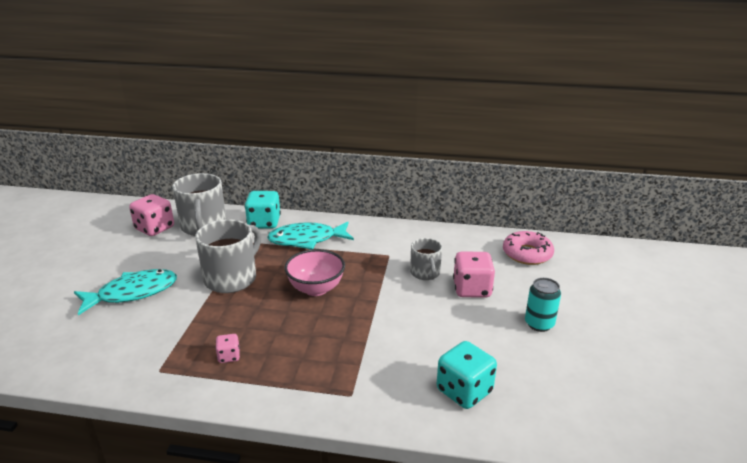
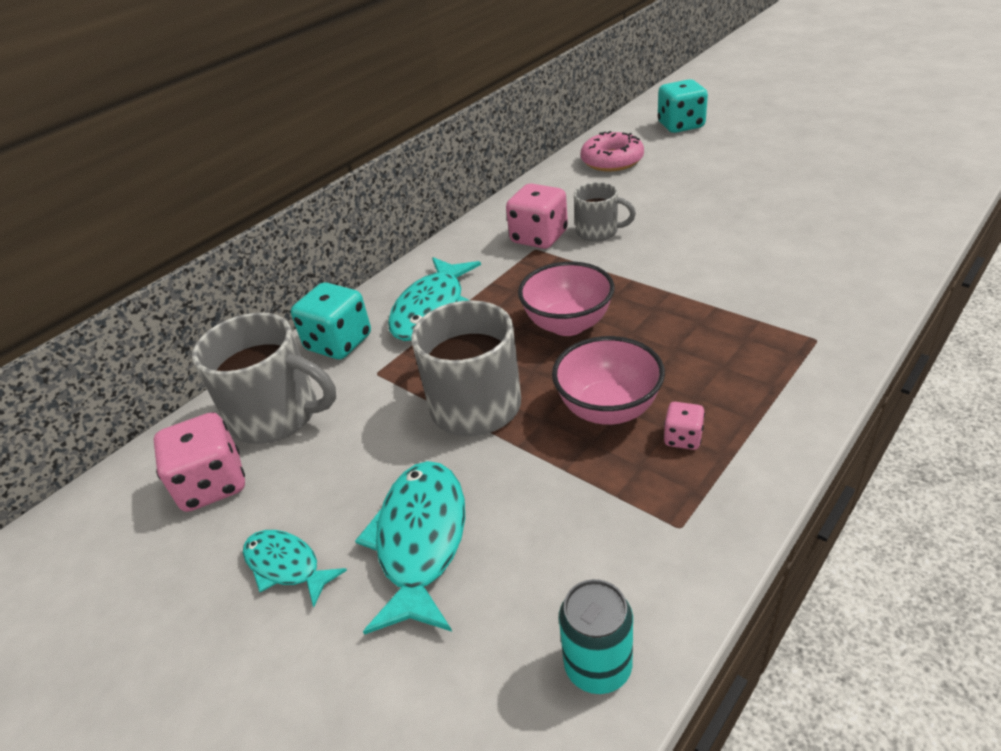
camera: 55 degrees left, 10 degrees up
turquoise dice [437,341,497,409] -> turquoise dice moved to [658,79,708,133]
pink dice [453,252,495,298] -> pink dice moved to [506,183,568,249]
turquoise can [525,278,561,332] -> turquoise can moved to [559,579,633,694]
none -> turquoise fish [243,530,347,607]
none -> pink bowl [552,336,665,425]

